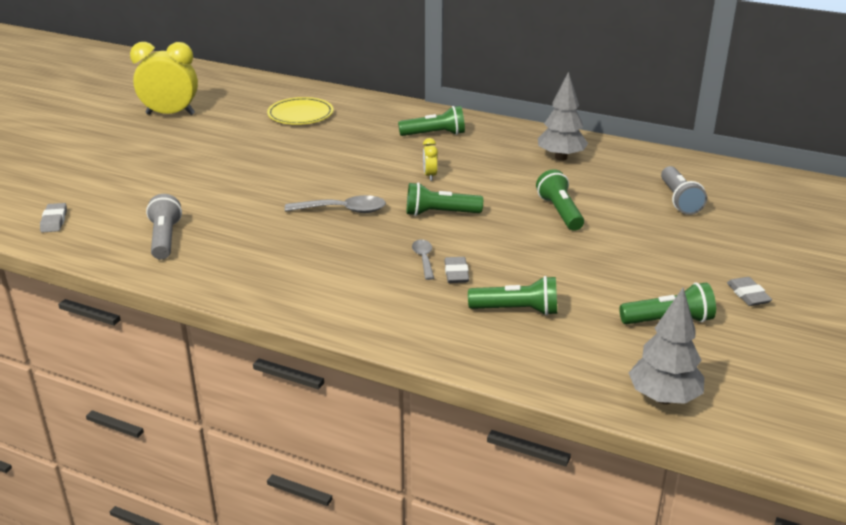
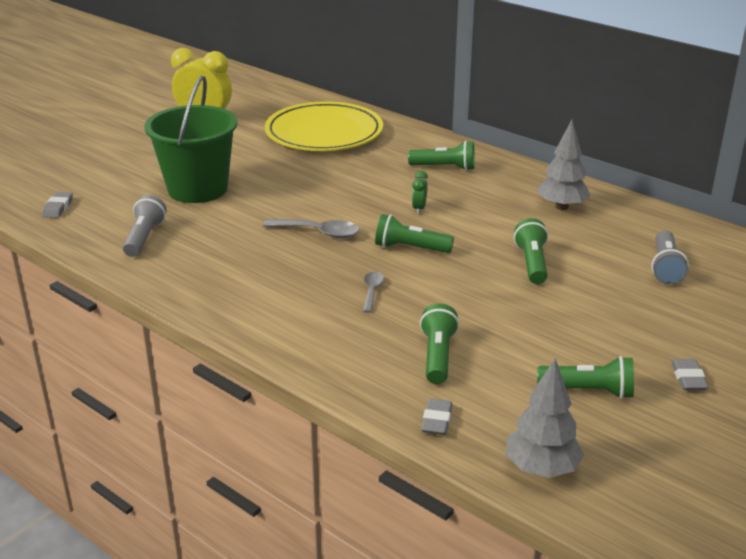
camera: 15 degrees right, 0 degrees up
yellow plate [267,97,333,125] -> yellow plate [265,101,383,151], size x1.81
yellow clock [423,138,438,181] -> green clock [412,171,428,214]
grey eraser [444,257,469,283] -> grey eraser moved to [421,399,453,435]
green flashlight [468,276,557,316] -> green flashlight turned 105 degrees counterclockwise [420,304,459,384]
none -> green bucket [144,76,238,203]

